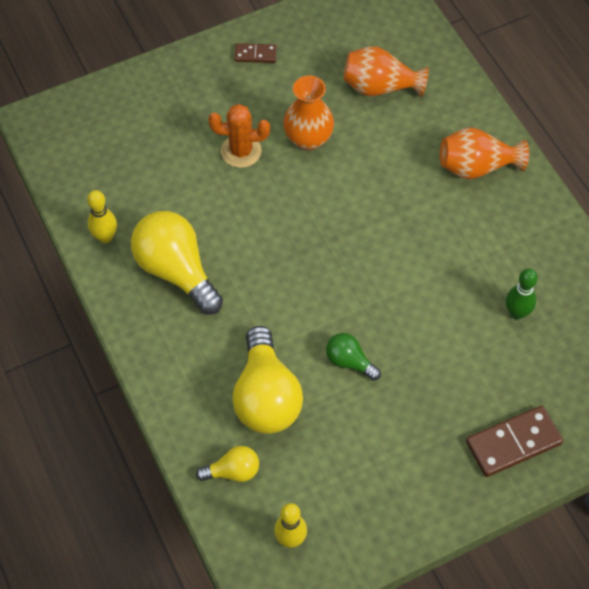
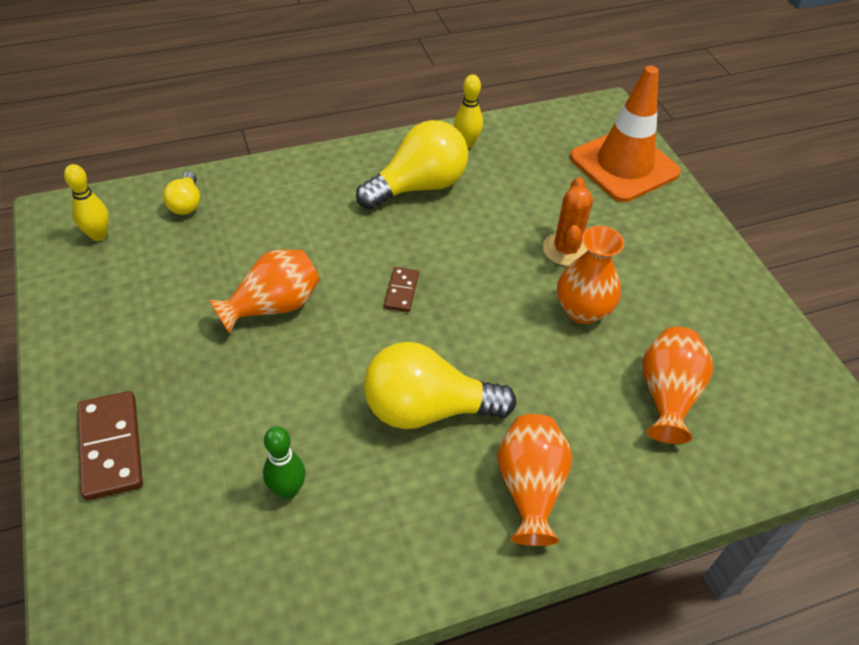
camera: 95 degrees right, 10 degrees down
yellow light bulb [232,326,303,434] -> yellow light bulb moved to [364,342,516,429]
brown domino [234,43,277,63] -> brown domino moved to [384,267,419,312]
green light bulb [326,333,381,381] -> orange vase [209,250,320,334]
none -> orange traffic cone [570,66,681,202]

